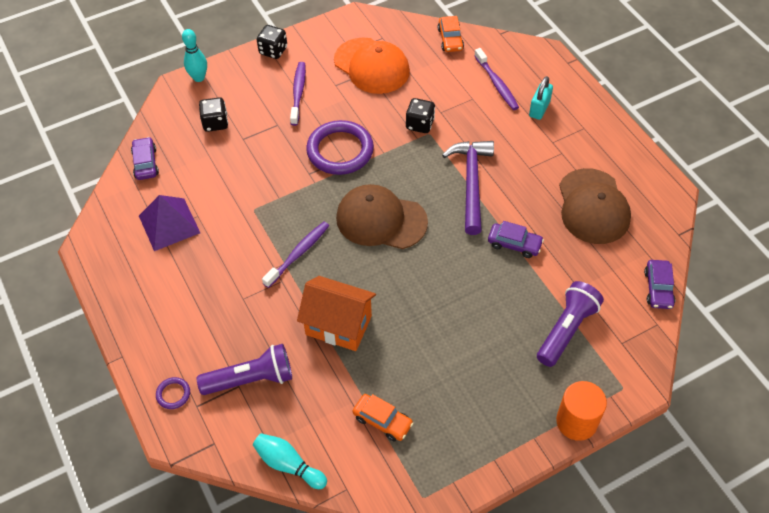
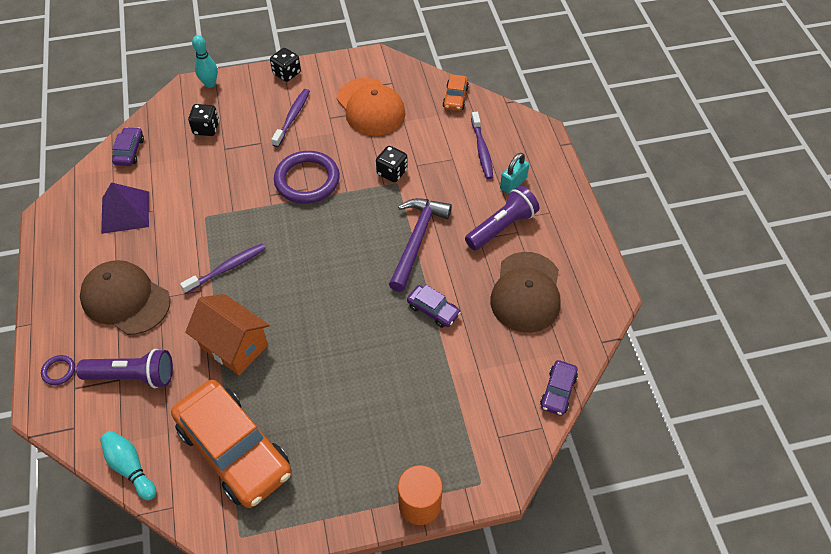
camera: 15 degrees right, 0 degrees up
brown cap [336,184,428,249] -> brown cap moved to [80,260,170,335]
orange car [353,394,414,441] -> orange car [171,380,292,508], size x2.29
purple flashlight [537,281,604,367] -> purple flashlight moved to [465,186,539,250]

